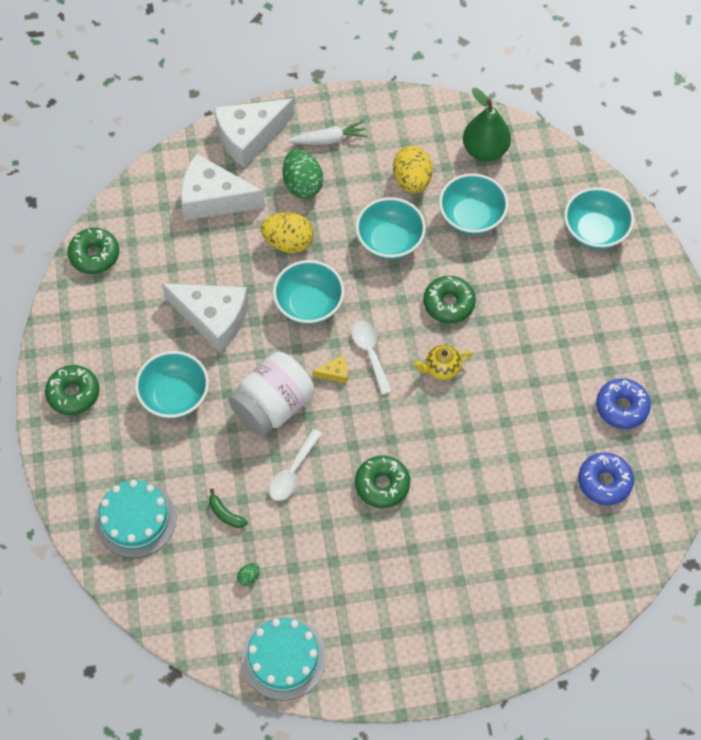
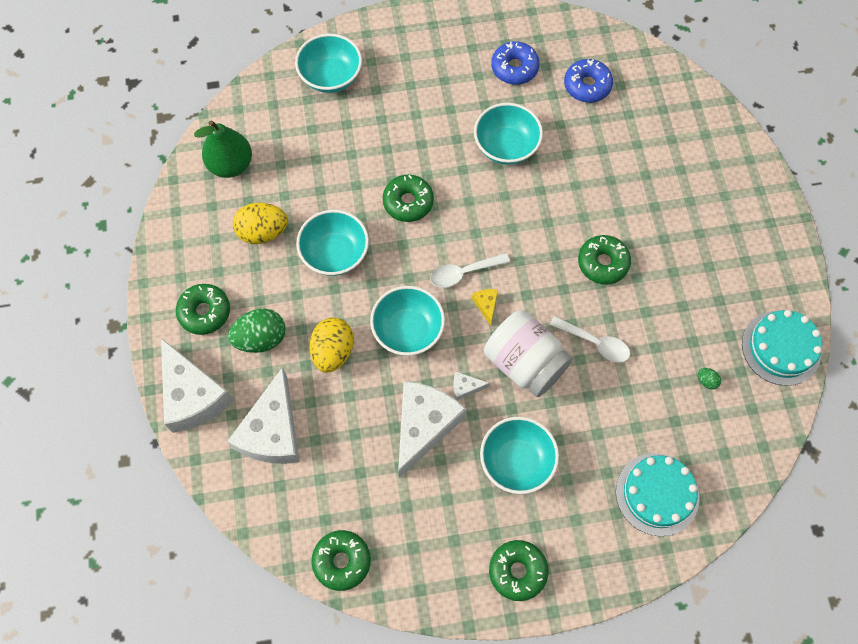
camera: 90 degrees left, 5 degrees up
green banana [209,488,248,528] -> none
white carrot [287,120,368,145] -> green donut [176,284,230,335]
yellow teapot [413,345,472,380] -> none
turquoise bowl [439,173,509,235] -> turquoise bowl moved to [474,103,543,165]
none -> white cheese [453,371,490,400]

